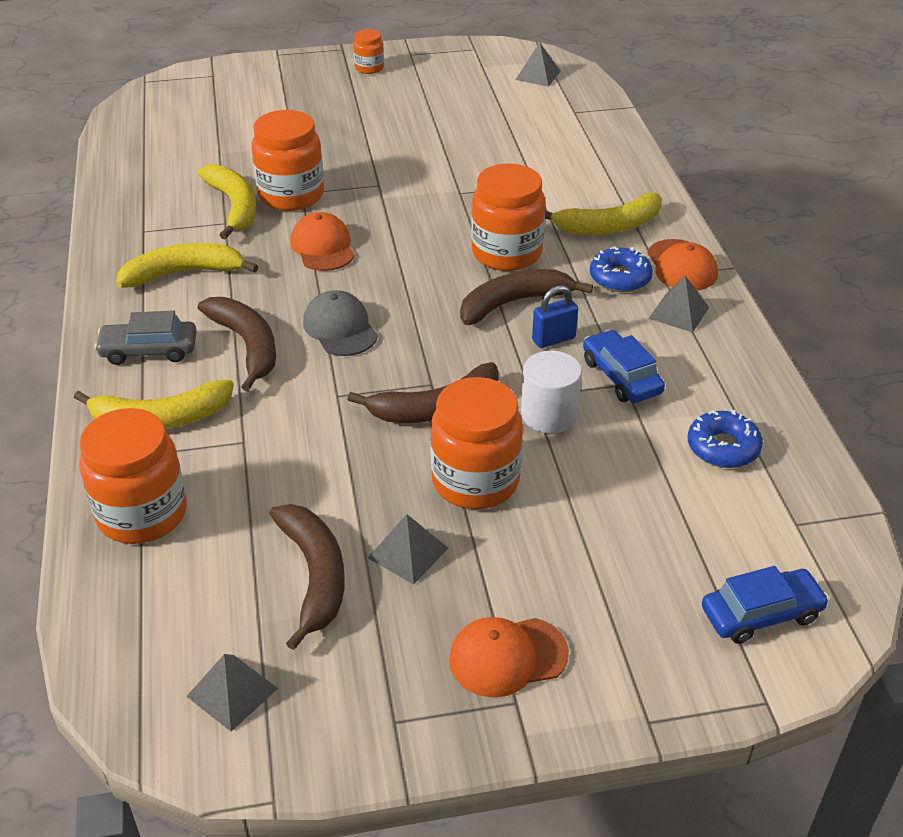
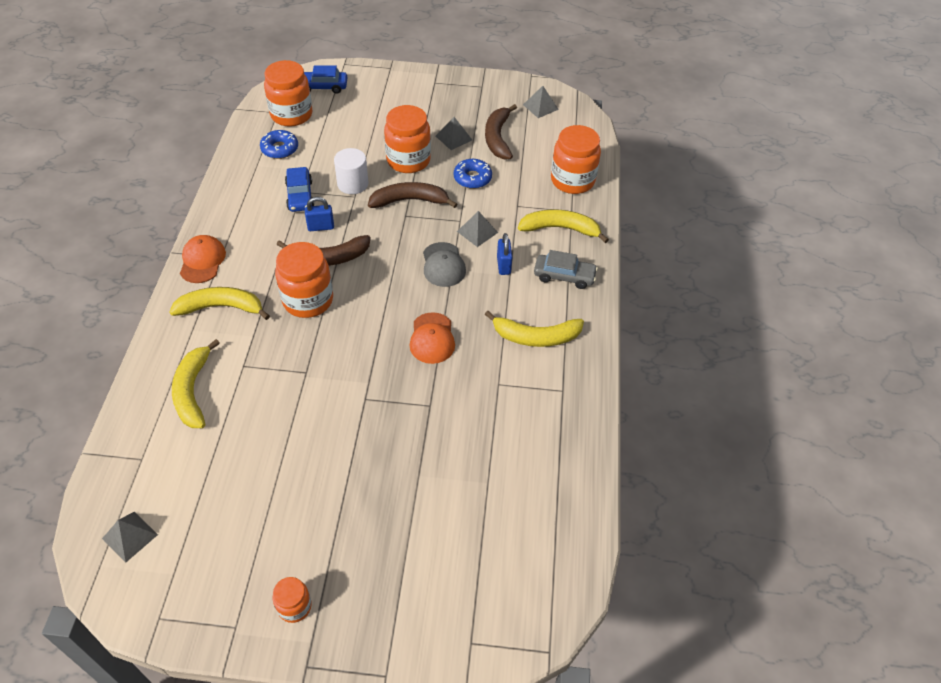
camera: 165 degrees left, 10 degrees up
yellow banana [198,164,257,239] -> yellow banana moved to [172,339,220,428]
brown banana [198,297,276,391] -> blue padlock [497,233,512,275]
orange jar [251,110,324,211] -> orange jar moved to [264,60,312,126]
orange cap [449,617,569,698] -> none
blue donut [590,246,653,292] -> blue donut moved to [454,159,492,189]
grey pyramid [648,276,709,333] -> grey pyramid moved to [457,211,498,247]

